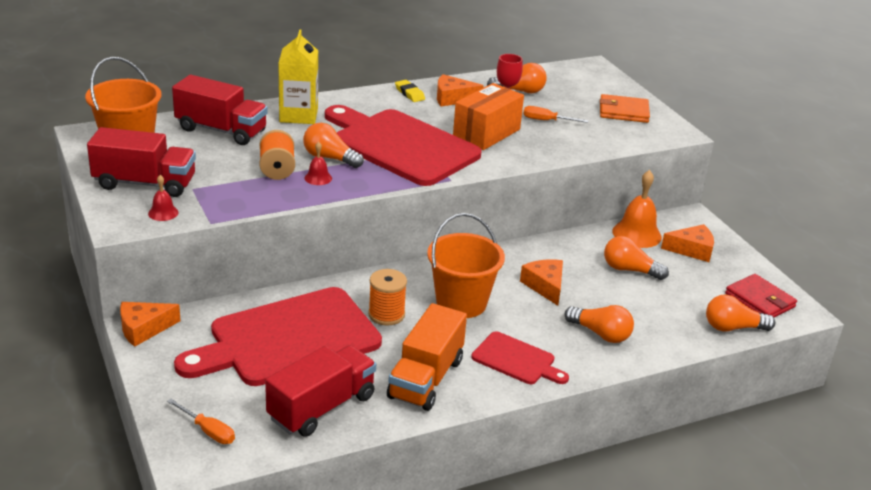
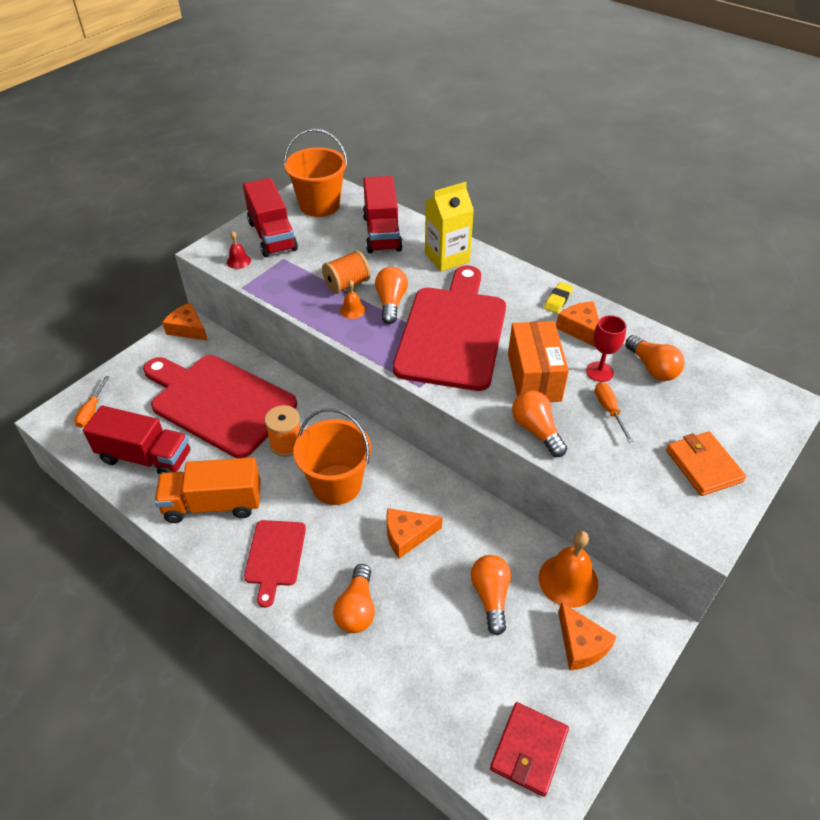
camera: 65 degrees right, 15 degrees up
red bell [304,142,332,185] -> orange bell [340,280,366,319]
orange box [453,83,524,150] -> orange box turned 75 degrees clockwise [508,321,569,402]
orange cheese [520,259,563,306] -> orange cheese turned 150 degrees counterclockwise [386,508,442,559]
orange light bulb [706,294,776,332] -> orange light bulb moved to [512,390,567,457]

